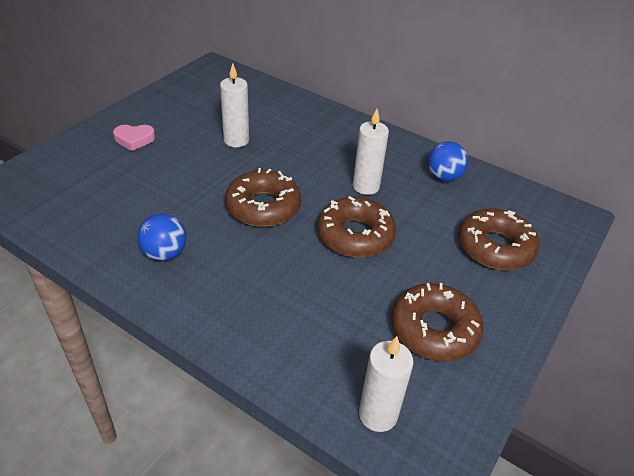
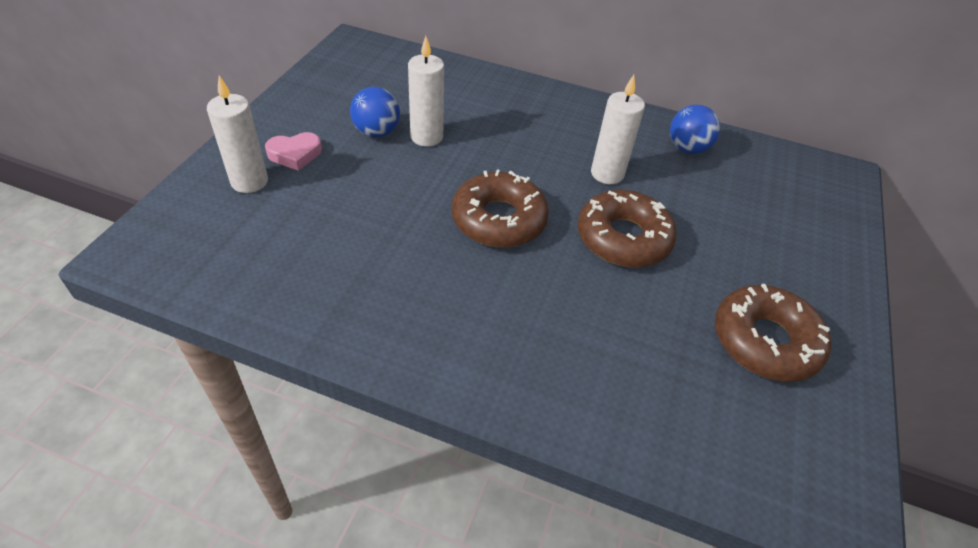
camera: 15 degrees left, 5 degrees up
blue ball [137,214,186,261] -> blue ball moved to [350,87,400,137]
white candle [359,336,414,432] -> white candle moved to [207,75,268,193]
brown donut [458,208,539,270] -> none

